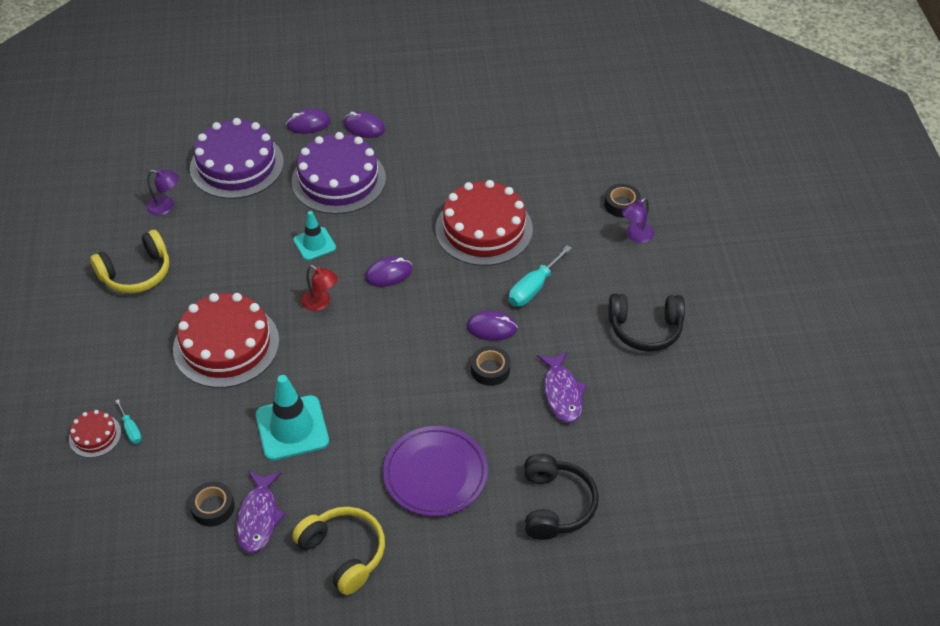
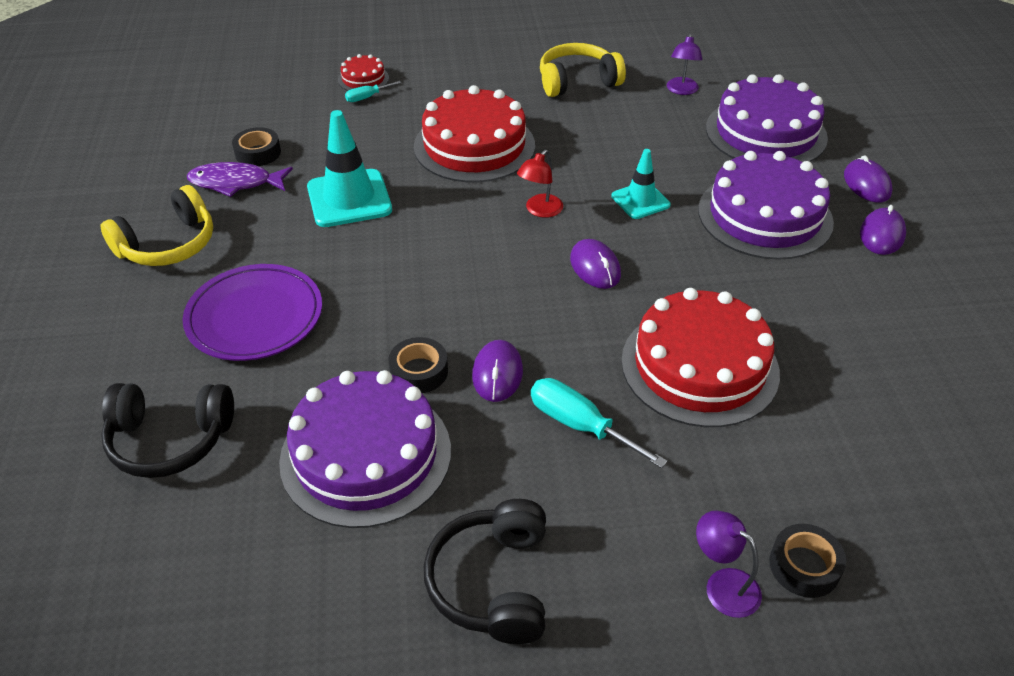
camera: 90 degrees right, 5 degrees down
yellow headphones [90,230,169,293] -> yellow headphones turned 105 degrees clockwise [540,43,626,97]
purple fish [537,351,587,423] -> purple cake [279,370,451,528]

